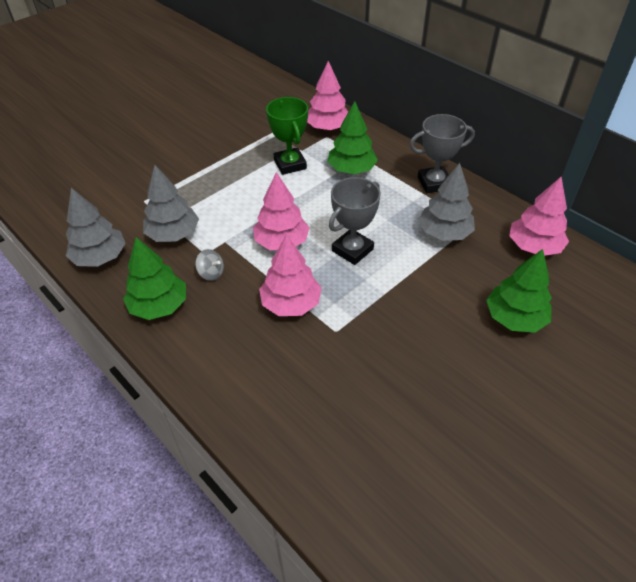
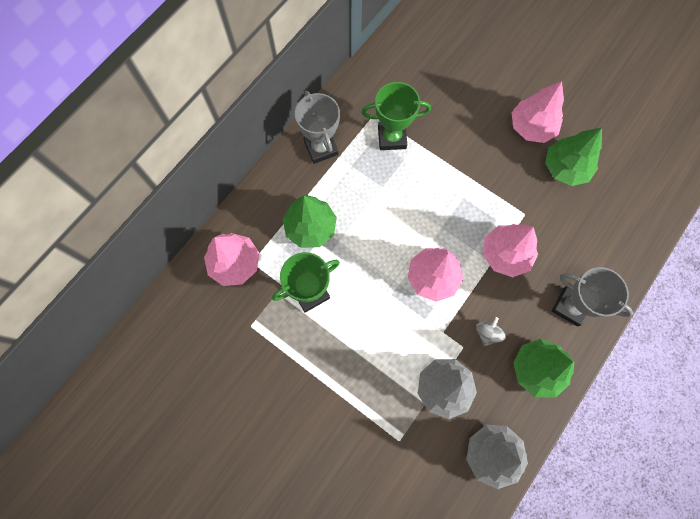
camera: 100 degrees left, 25 degrees up
grey trophy [329,177,381,265] -> grey trophy moved to [552,267,633,327]
grey tree [418,163,475,241] -> green trophy [362,82,431,150]
green tree [486,249,552,333] -> green tree moved to [545,128,602,186]
pink tree [509,177,569,256] -> pink tree moved to [512,81,564,143]

